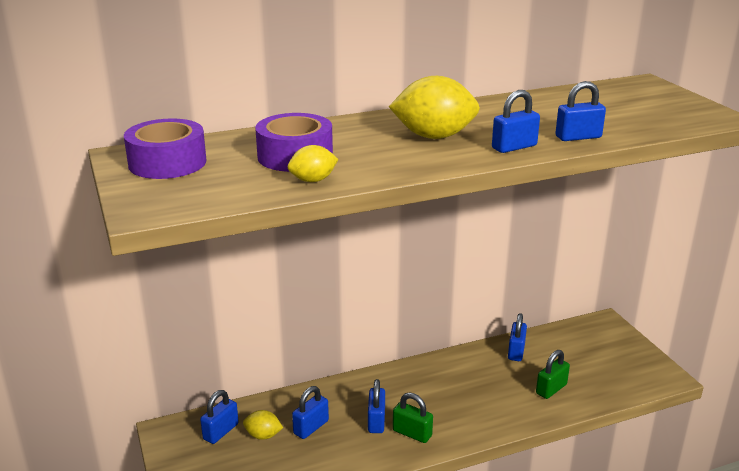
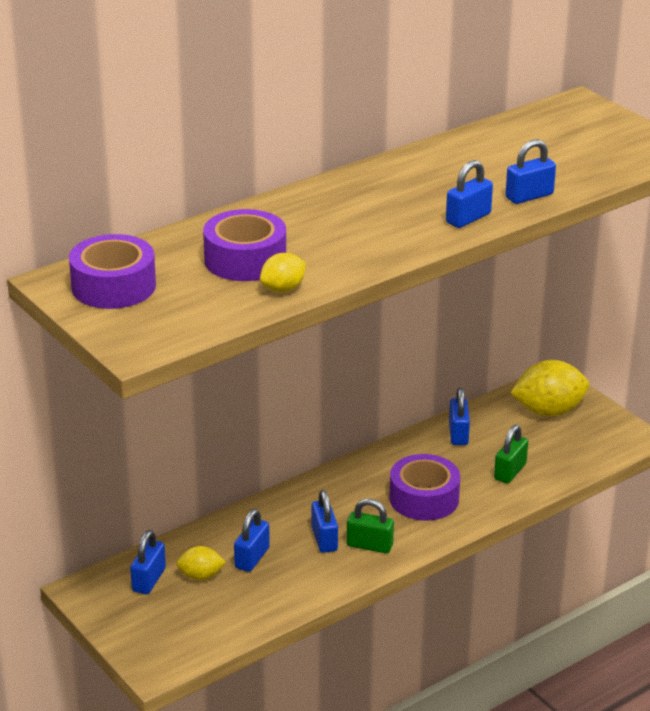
camera: 15 degrees left, 5 degrees up
yellow lemon [389,76,480,139] -> yellow lemon moved to [511,360,589,417]
none -> purple tape [389,454,460,521]

